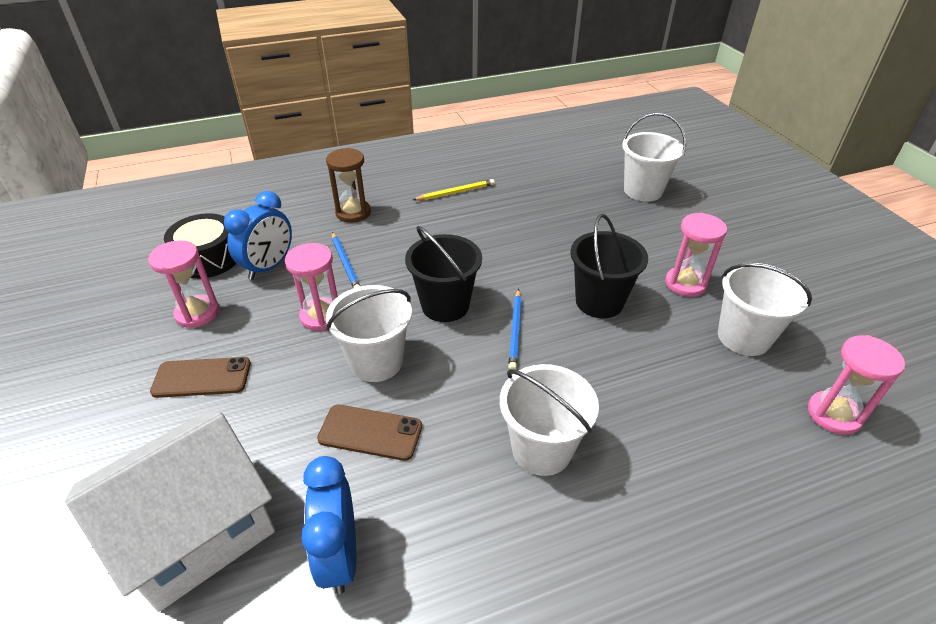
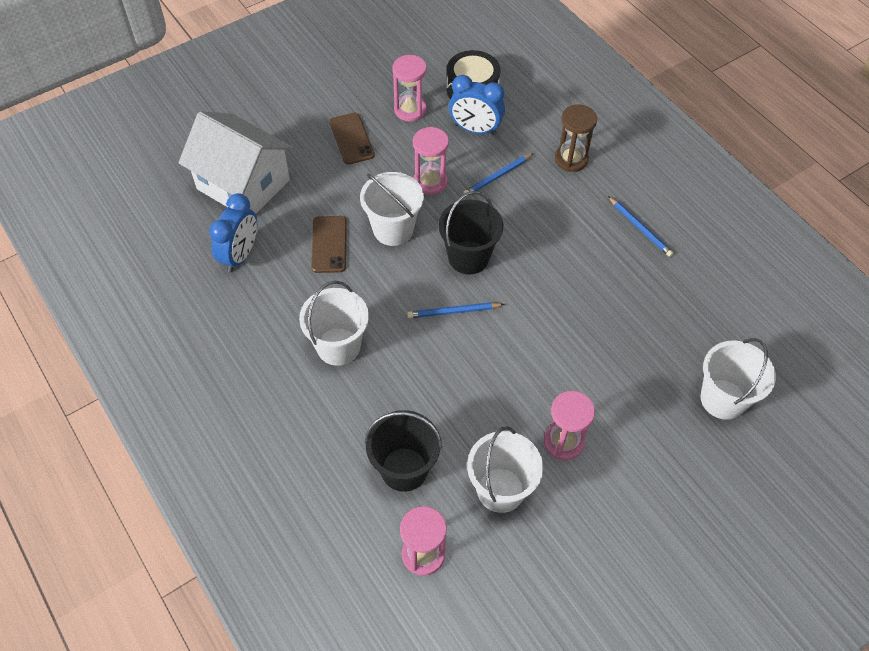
camera: 75 degrees right, 15 degrees up
blue clock [301,456,356,594] -> blue clock turned 135 degrees clockwise [209,193,257,272]
yellow pencil [413,179,495,200] -> blue pencil [608,196,674,257]
black bucket [570,214,648,318] -> black bucket moved to [364,410,442,492]

